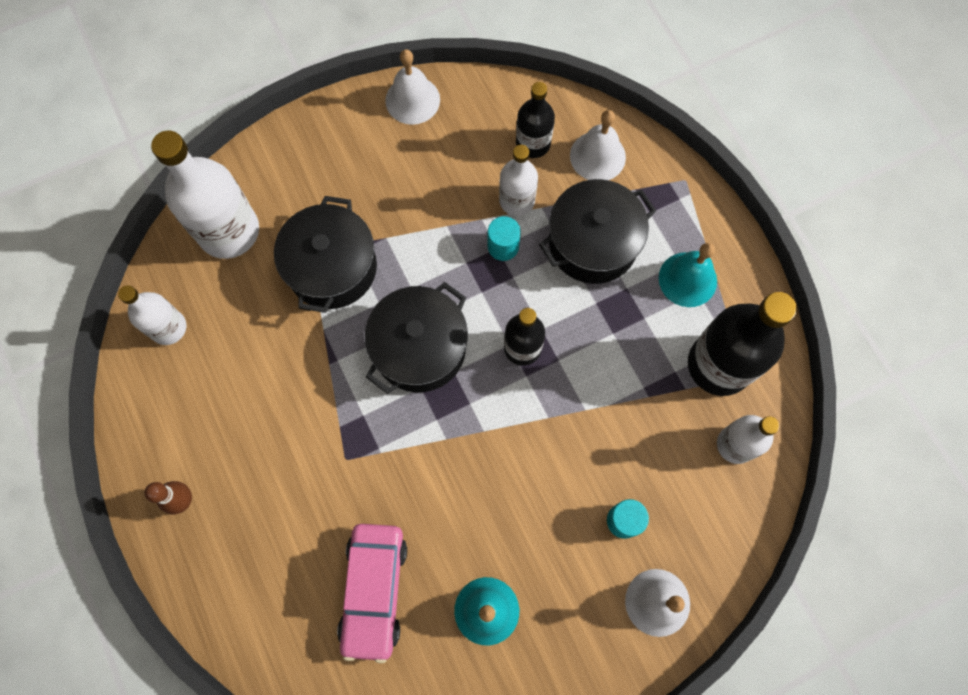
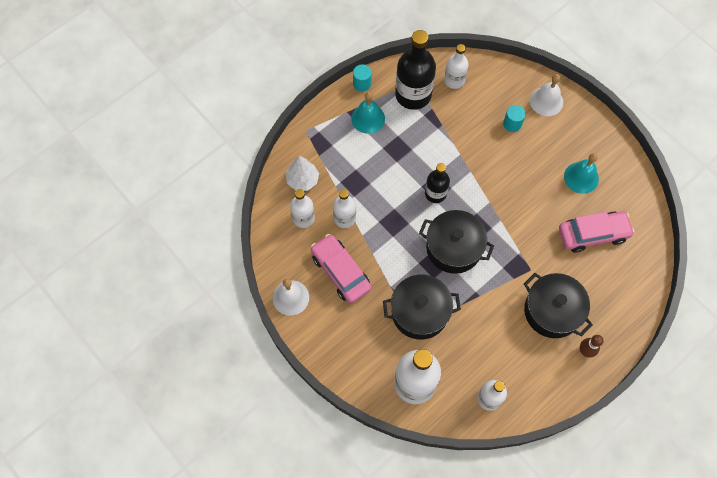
camera: 105 degrees left, 5 degrees down
turquoise cylinder [487,216,521,261] -> turquoise cylinder moved to [353,64,372,92]
black bottle [516,82,555,158] -> white bottle [290,189,315,228]
black pot [539,179,656,284] -> black pot moved to [524,273,593,338]
white bell [570,110,626,180] -> white tree [286,156,319,191]
none -> pink car [311,234,372,303]

